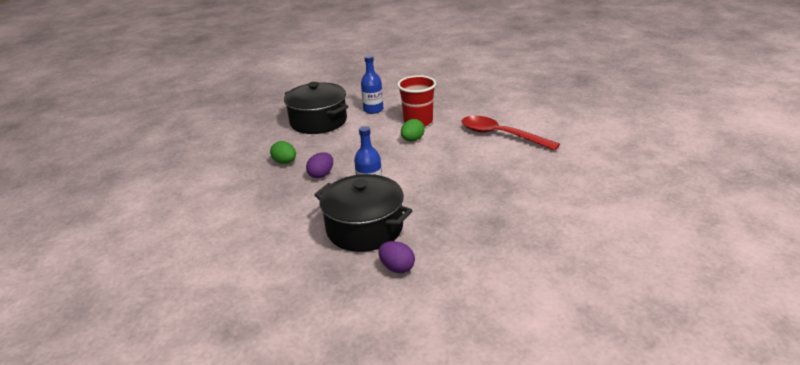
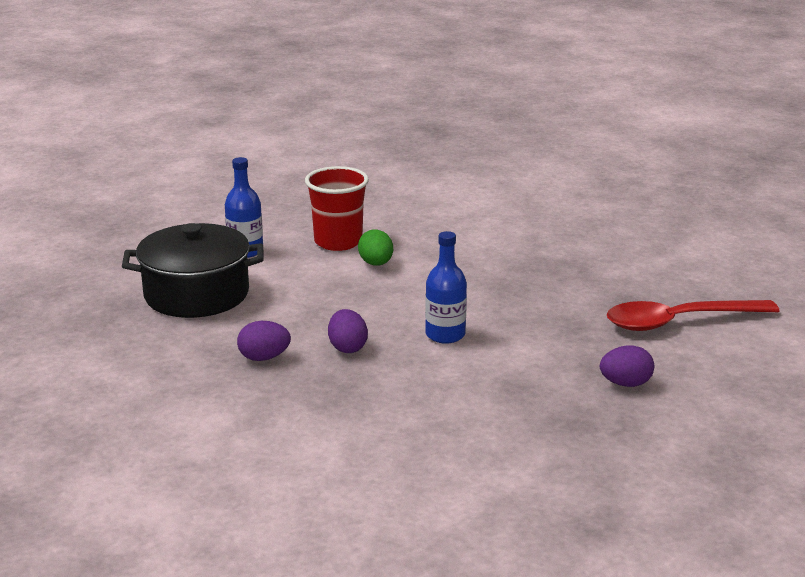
camera: 50 degrees left, 5 degrees down
green egg [270,141,296,164] -> purple egg [237,321,291,361]
black pot [314,174,413,252] -> none
red spoon [462,116,560,151] -> red spoon moved to [607,300,779,331]

